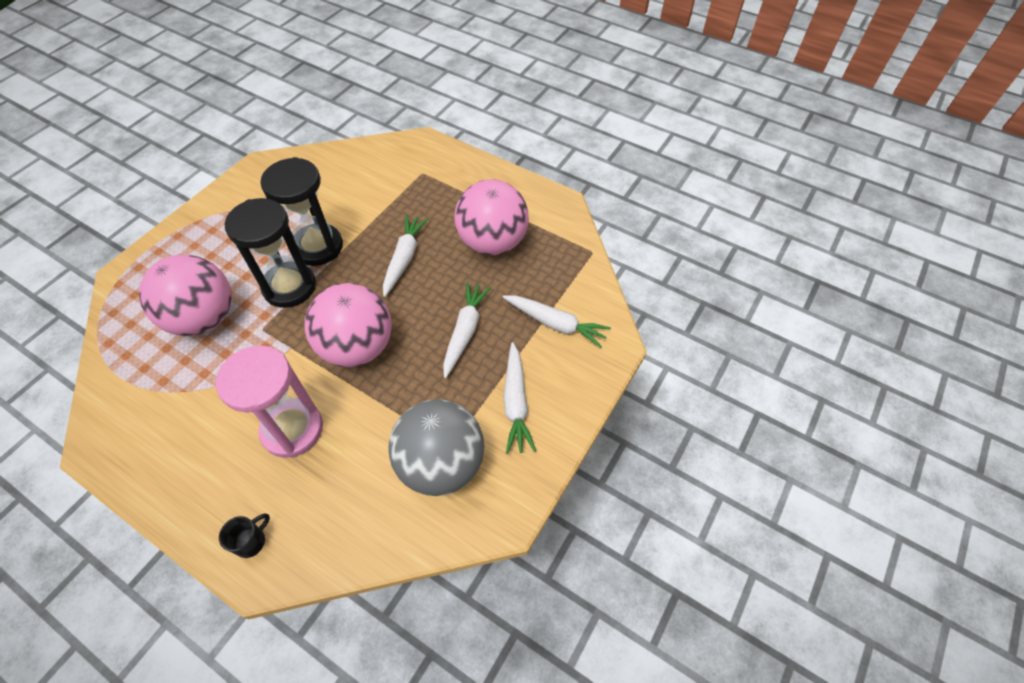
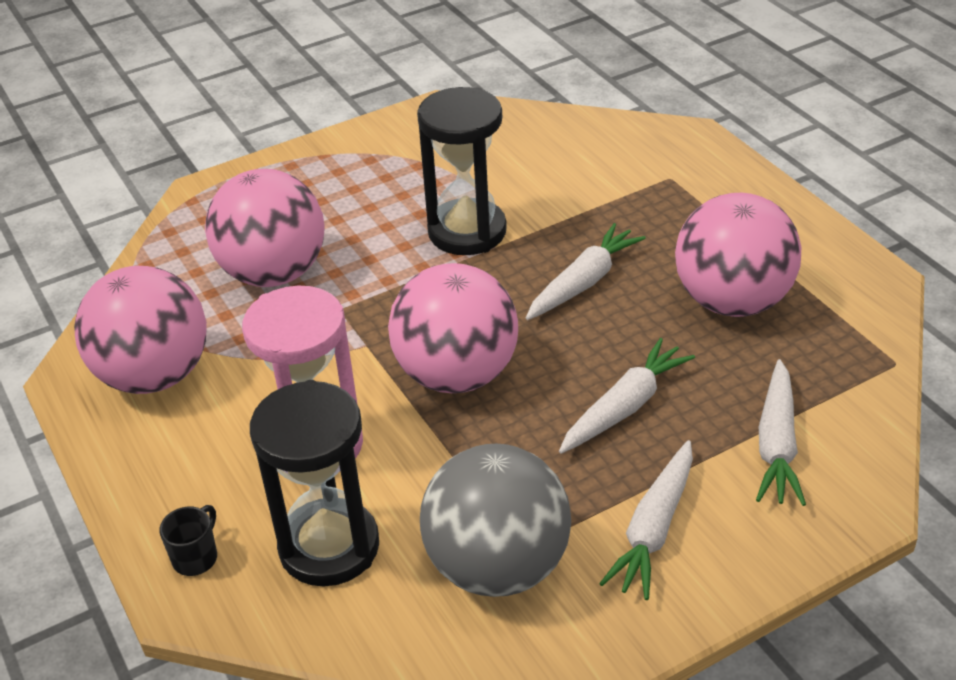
camera: 30 degrees right, 15 degrees down
black mug [219,514,270,558] -> black mug turned 45 degrees counterclockwise [159,505,217,576]
black hourglass [225,198,316,308] -> black hourglass moved to [250,380,379,586]
white carrot [502,295,611,348] -> white carrot turned 45 degrees clockwise [756,359,806,506]
none -> pink ball [74,266,207,394]

